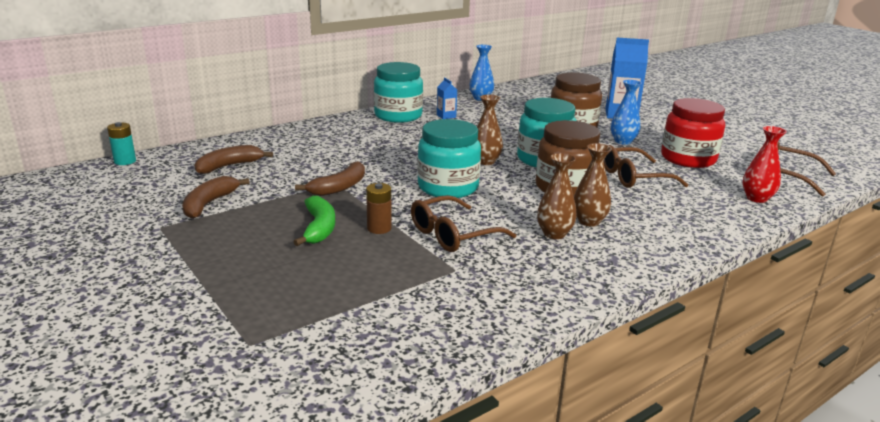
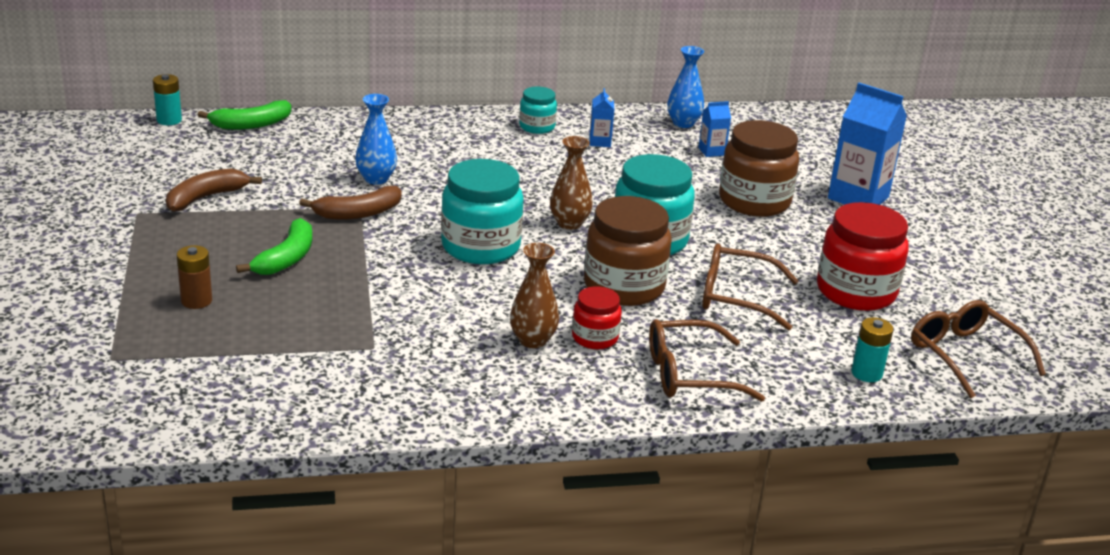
camera: 25 degrees right, 5 degrees up
brown banana [194,145,273,174] -> none
brown battery [366,183,391,234] -> brown battery moved to [177,245,212,309]
turquoise jar [374,62,423,123] -> turquoise jar [519,87,557,134], size x0.54
brown glasses [411,195,516,252] -> brown glasses moved to [649,319,765,402]
brown vase [574,143,612,227] -> red jar [572,286,622,349]
blue vase [611,80,642,145] -> blue vase moved to [355,94,397,185]
red vase [742,126,787,203] -> turquoise battery [851,317,894,382]
none -> green banana [198,100,291,130]
none -> blue carton [698,101,731,157]

